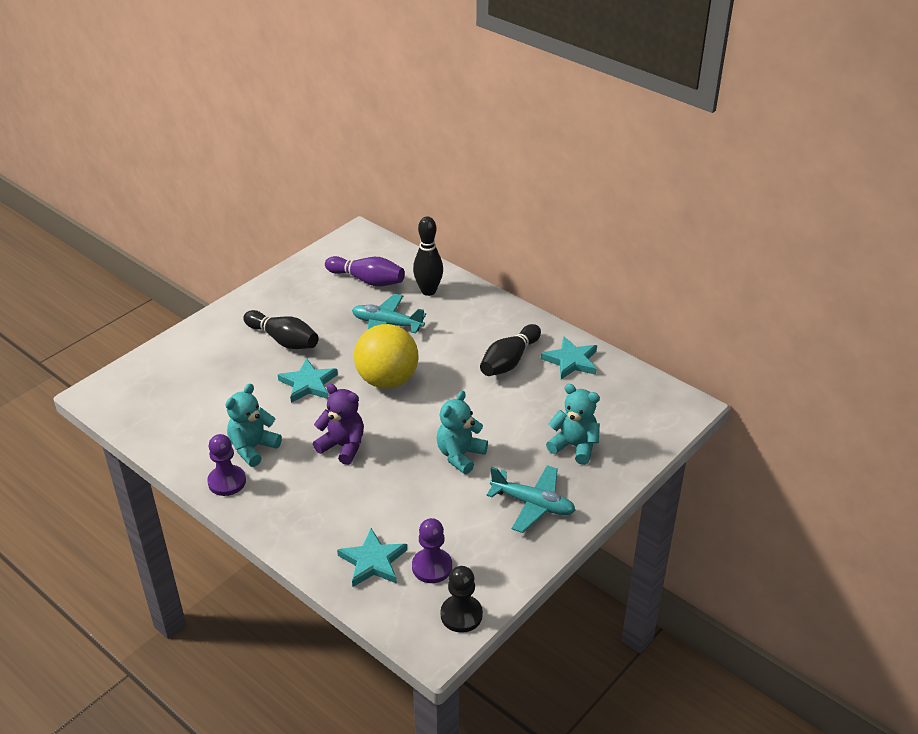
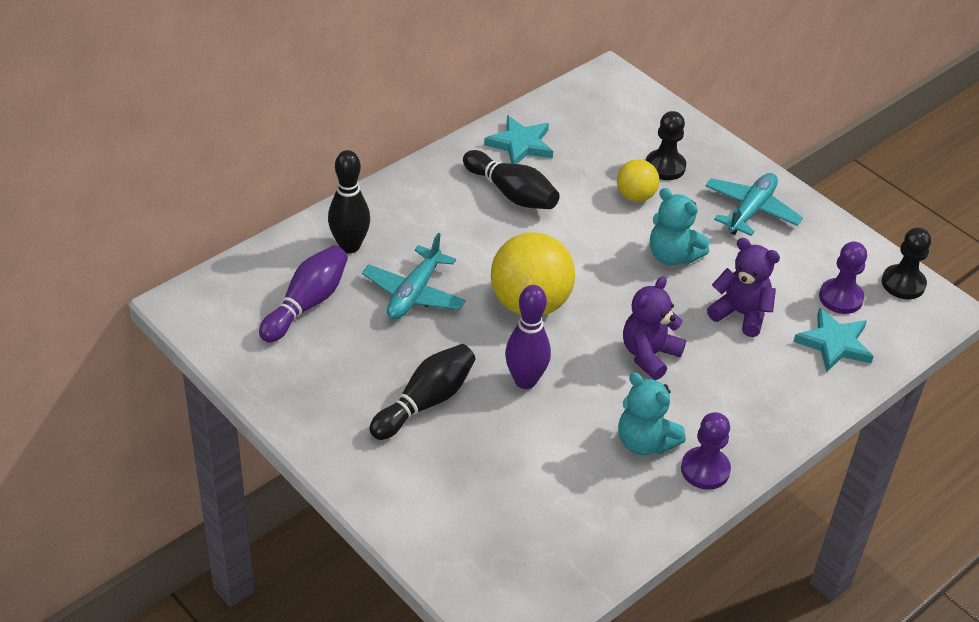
camera: 85 degrees left, 5 degrees up
turquoise star [278,358,338,403] -> purple bowling pin [505,285,551,389]
turquoise teddy bear [546,384,600,465] -> black pawn [646,111,686,180]
none -> yellow ball [617,159,659,202]
none -> purple teddy bear [707,238,780,337]

